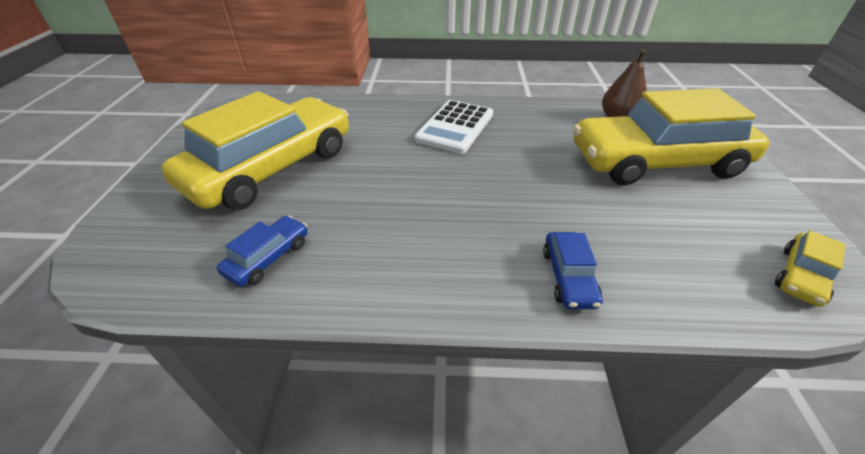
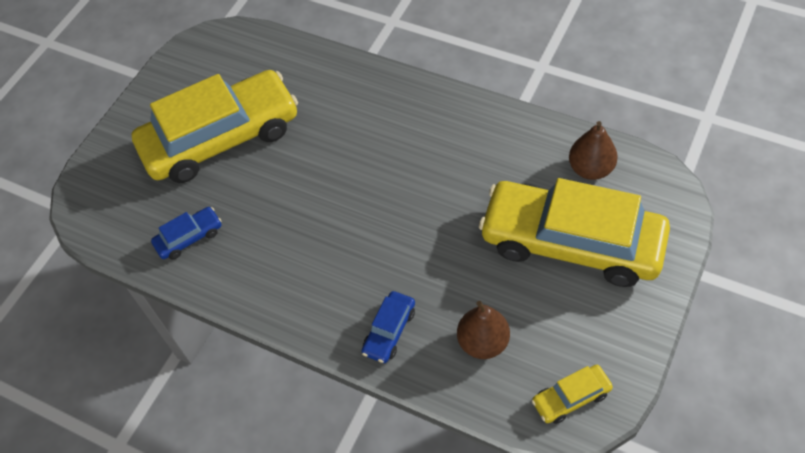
camera: 30 degrees right, 15 degrees up
white calculator [414,100,493,154] -> none
none -> brown pear [457,301,510,359]

